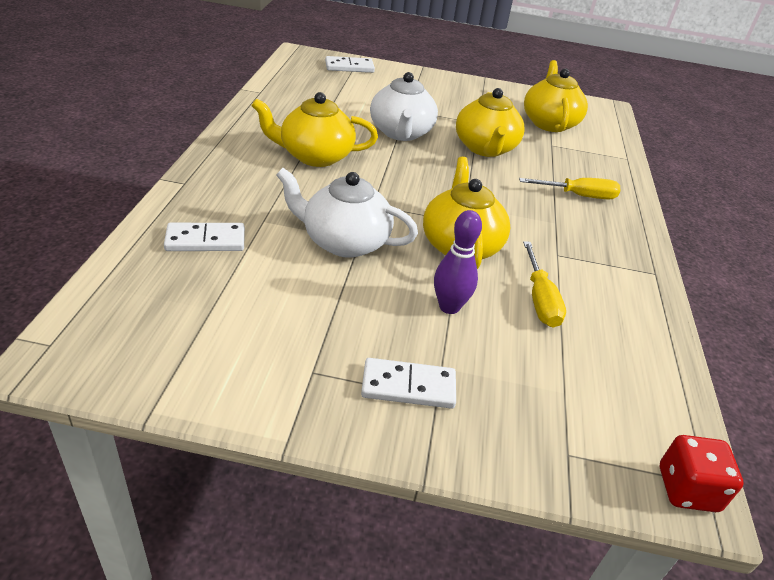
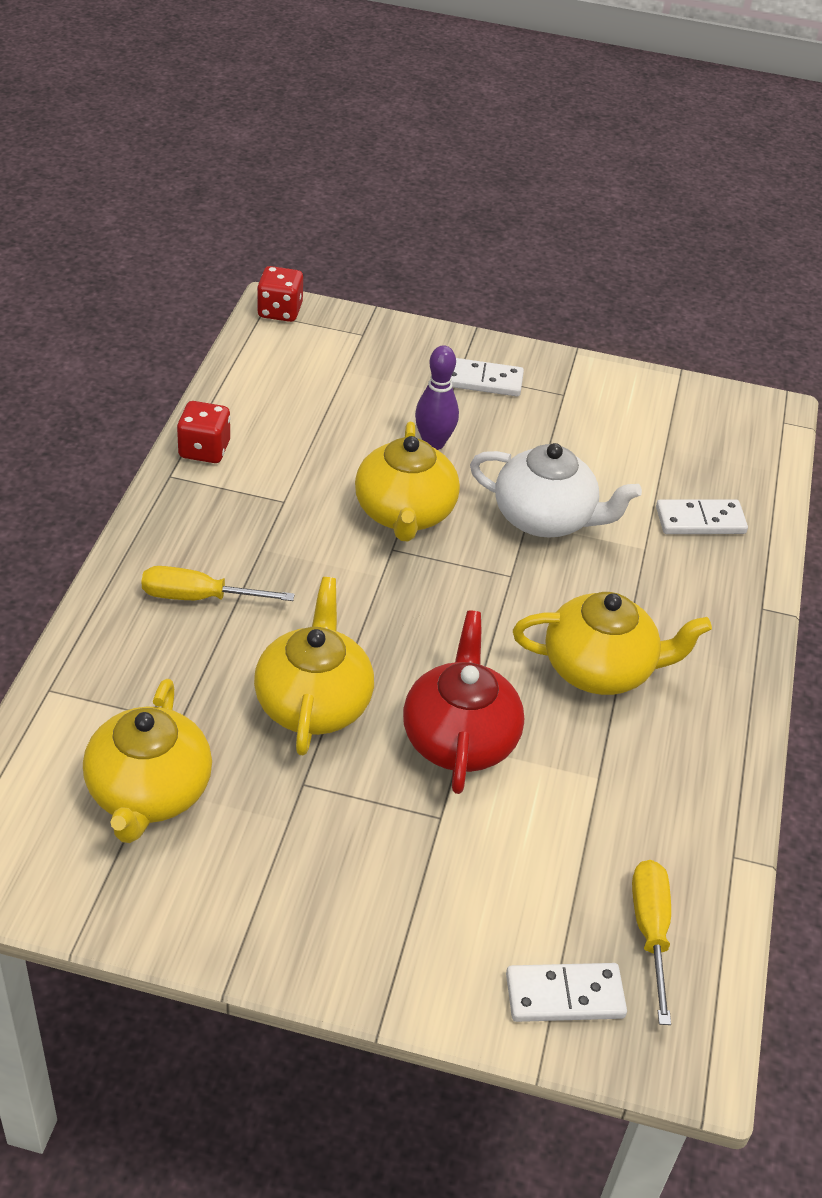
camera: 175 degrees left, 5 degrees up
white teapot [370,72,438,141] -> red teapot [403,611,524,794]
yellow screwdriver [523,241,566,328] -> yellow screwdriver moved to [632,860,671,1025]
none -> red dice [177,401,231,463]

